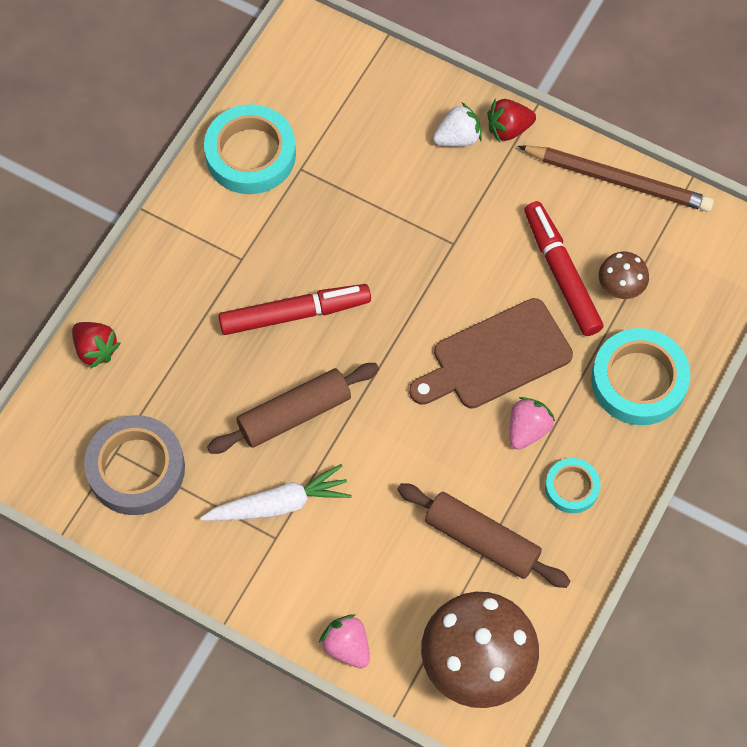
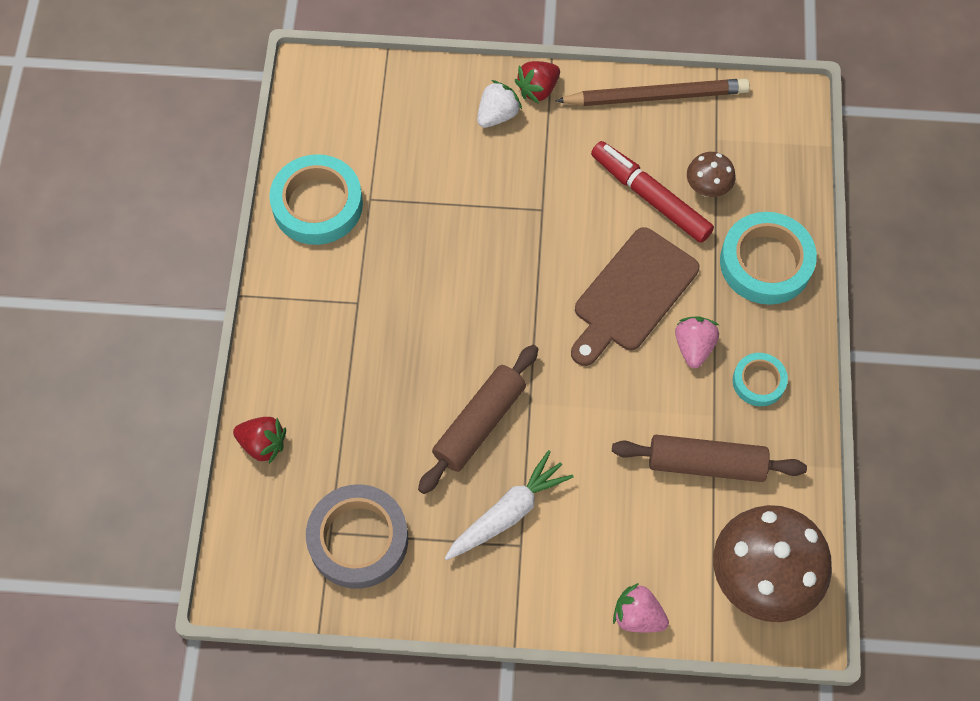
camera: 25 degrees left, 0 degrees up
red marker [218,284,371,335] -> none

